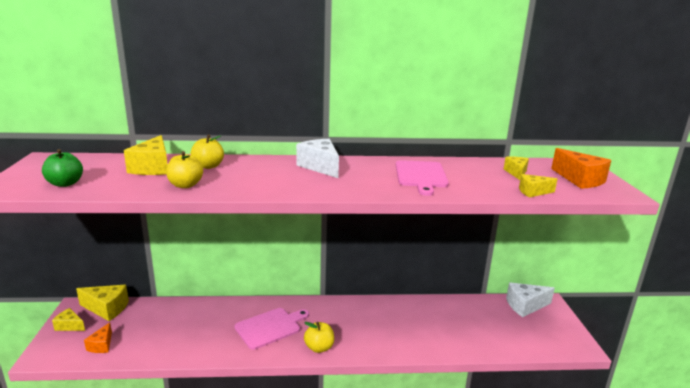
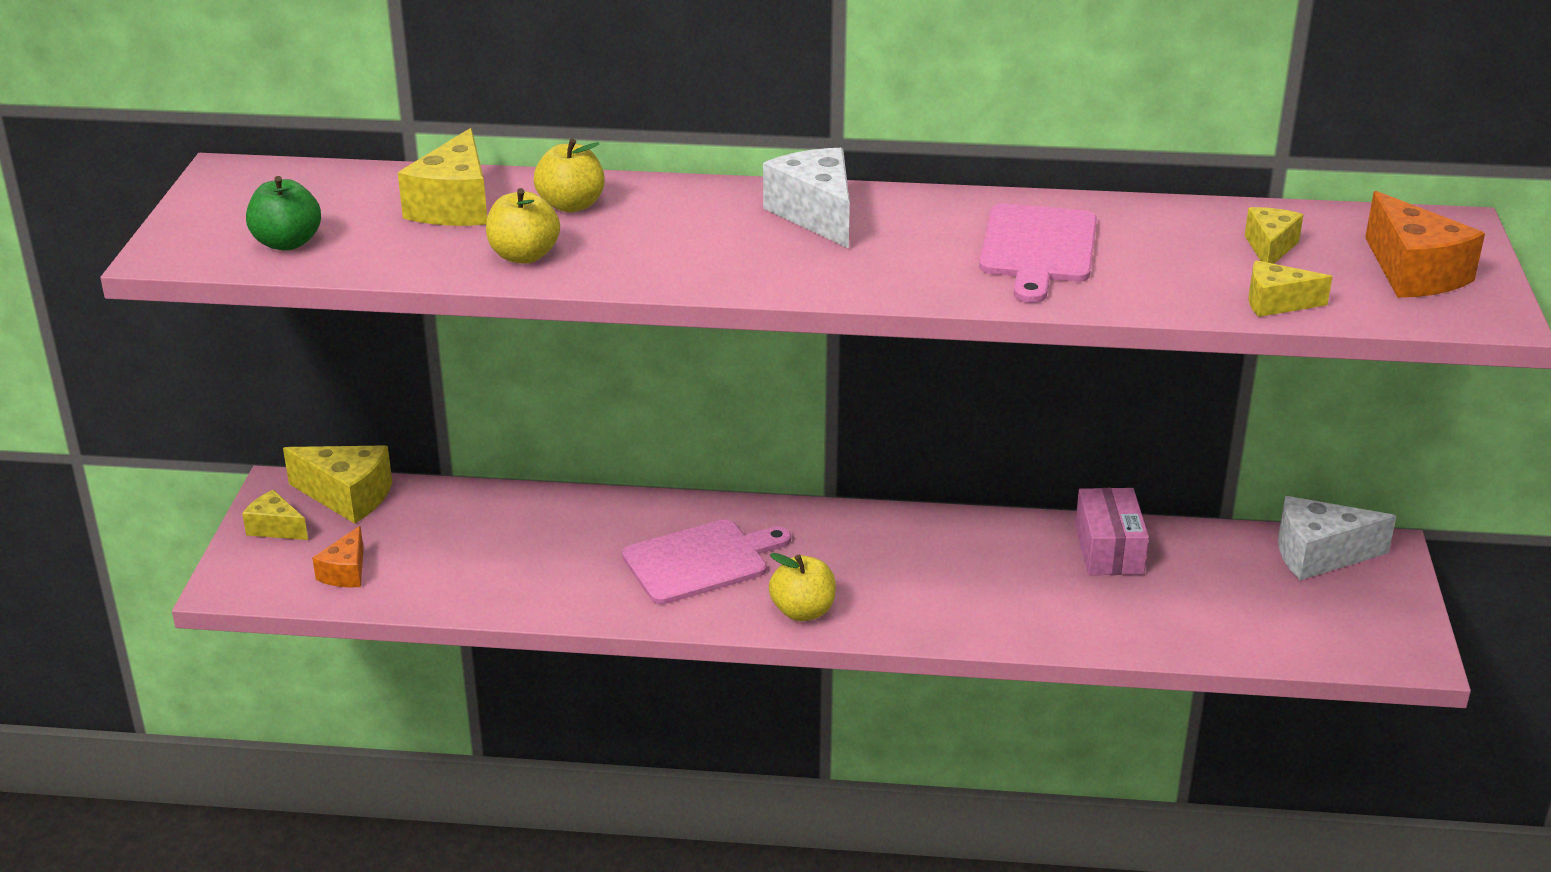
camera: 10 degrees right, 10 degrees up
none -> pink box [1075,488,1149,575]

